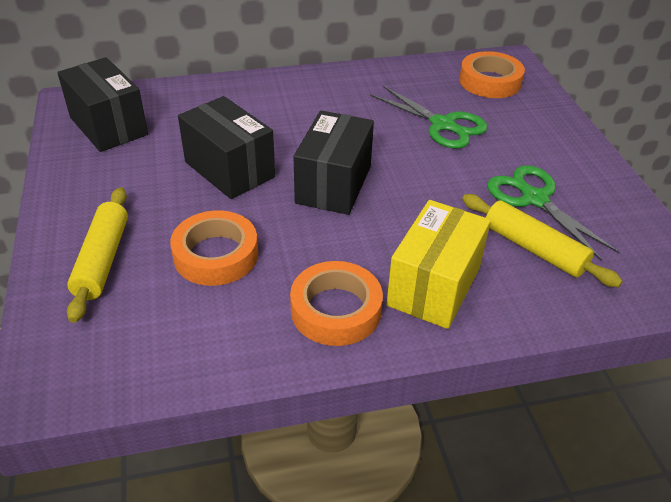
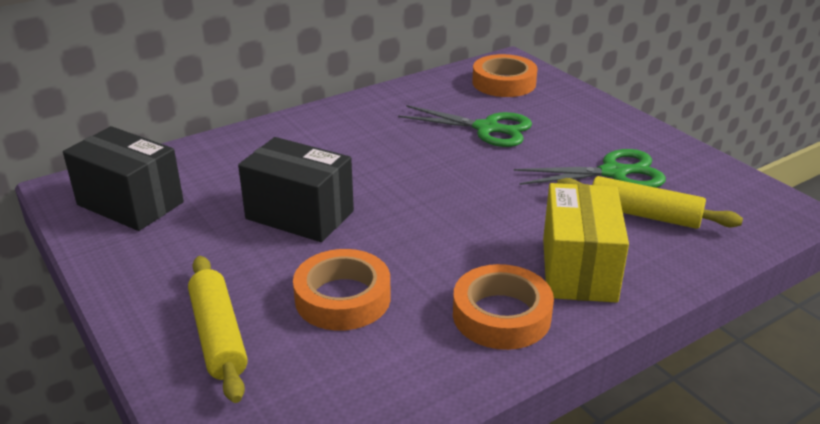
camera: 20 degrees left, 10 degrees down
black box [293,111,374,215] -> none
green scissors [487,165,619,261] -> green scissors turned 135 degrees clockwise [514,149,666,188]

